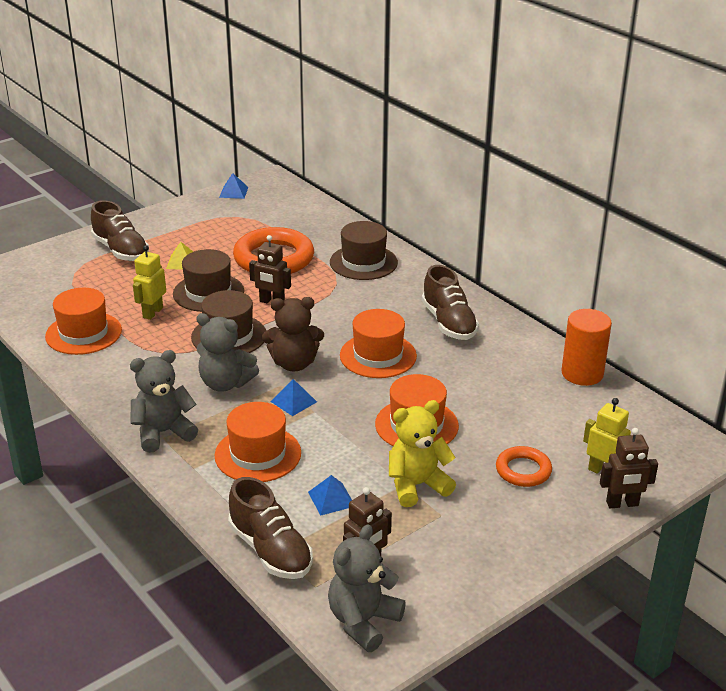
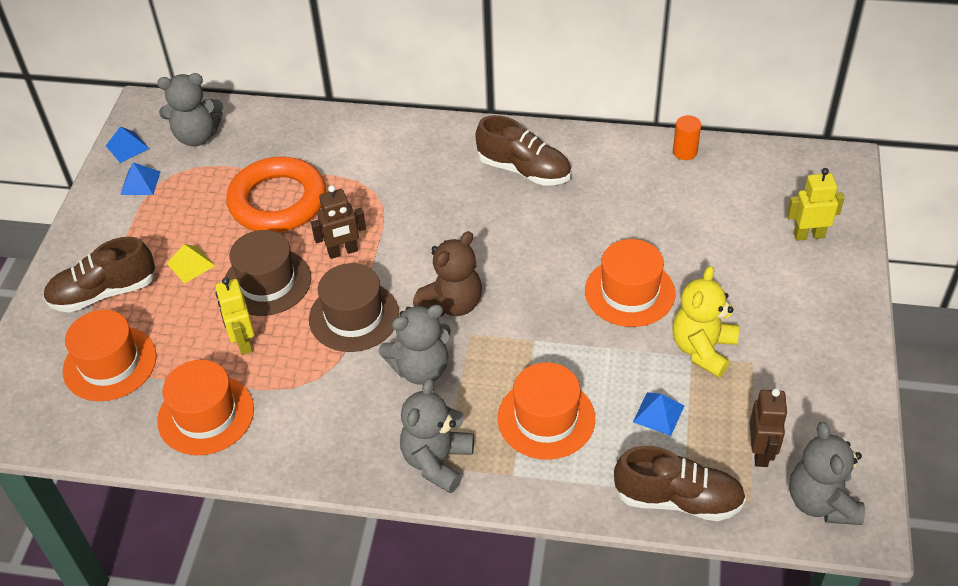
camera: 40 degrees left, 15 degrees up
brown shoe [91,200,149,261] -> brown shoe turned 150 degrees clockwise [43,237,156,313]
blue pyramid [270,379,317,416] -> blue pyramid moved to [120,162,160,195]
brown hat [330,221,398,280] -> none
orange hat [340,309,417,378] -> orange hat moved to [63,310,157,401]
orange ring [496,446,552,487] -> none
orange cylinder [561,309,612,386] -> orange cylinder [673,115,701,160], size x0.57
brown robot [600,428,658,508] -> none
none -> grey teddy bear [157,73,223,146]

